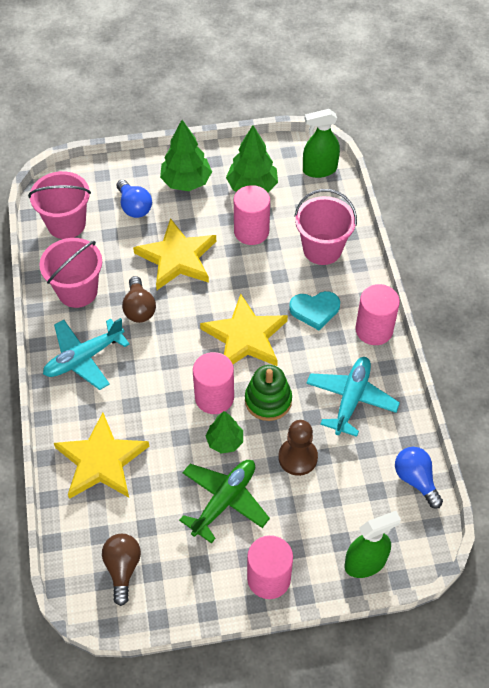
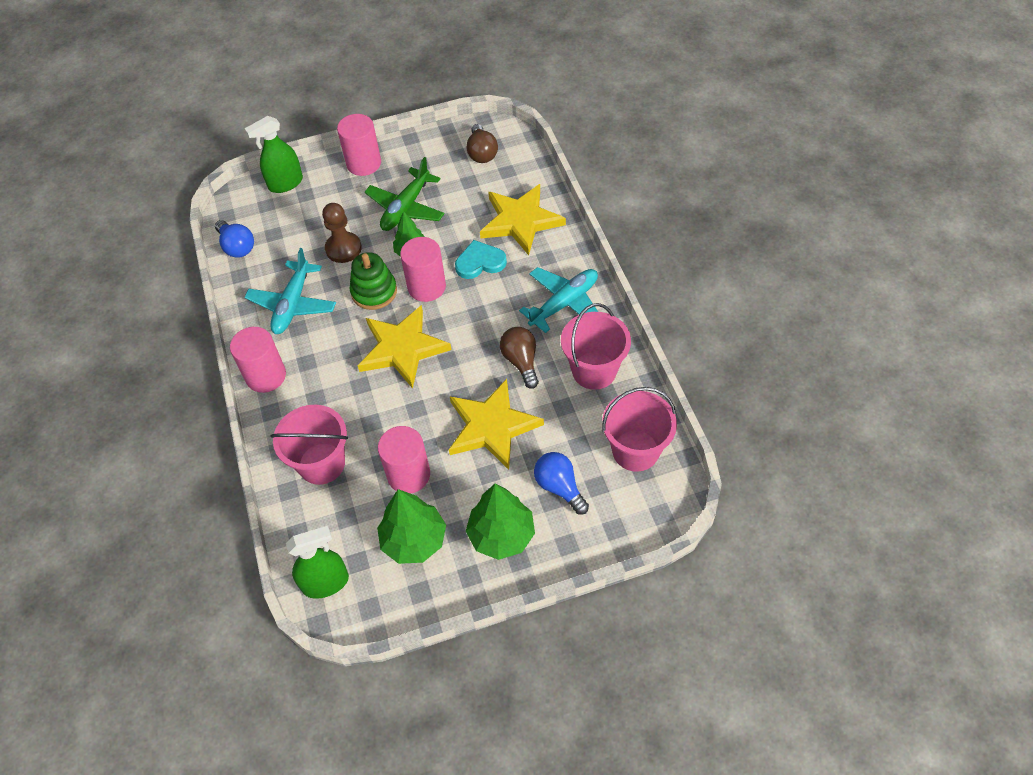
camera: 175 degrees right, 0 degrees up
turquoise heart [289,291,340,330] -> turquoise heart moved to [455,240,507,279]

